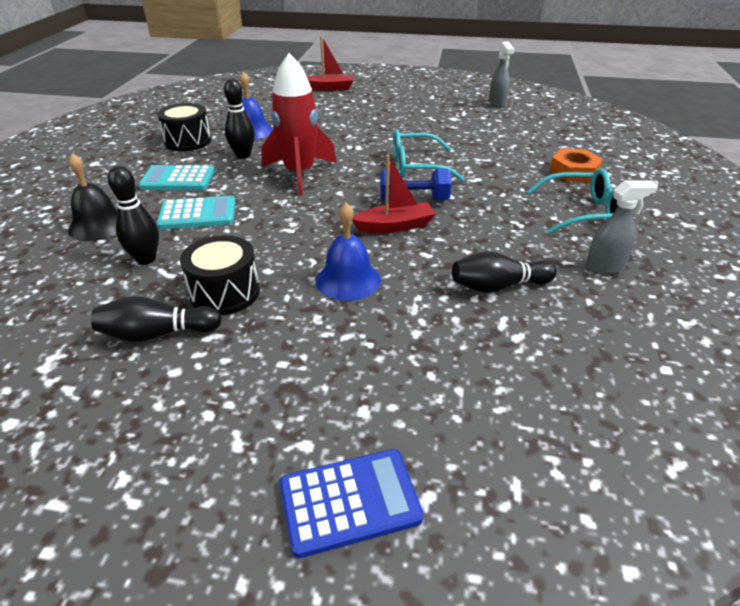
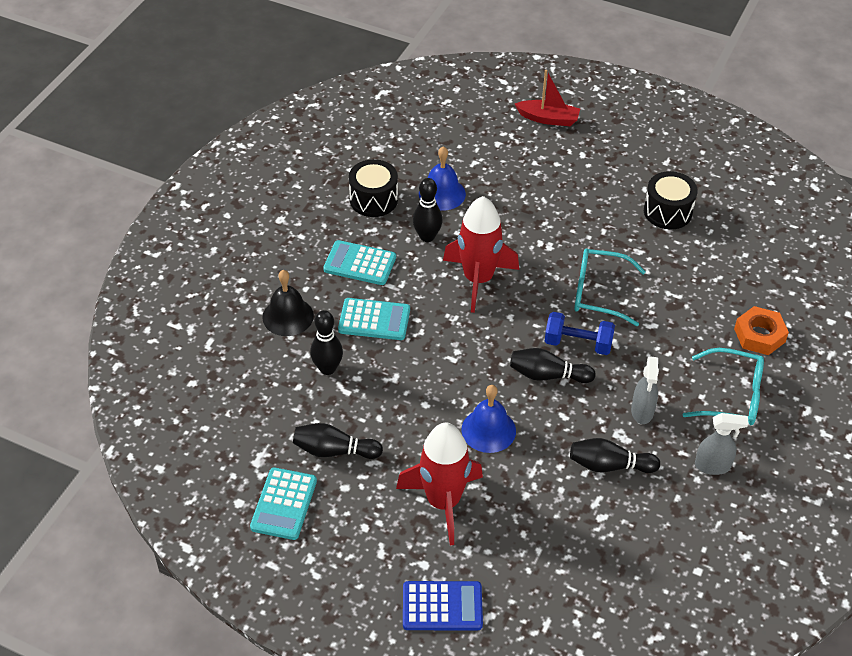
camera: 15 degrees right, 10 degrees up
black drum [180,235,260,315] -> black drum moved to [644,171,698,229]
red boat [352,155,436,233] -> black bowling pin [510,348,595,383]
grey spray bottle [489,41,515,107] -> grey spray bottle moved to [631,356,659,424]
none -> turquoise calculator [250,467,317,540]
none -> red rocket [396,423,483,545]

